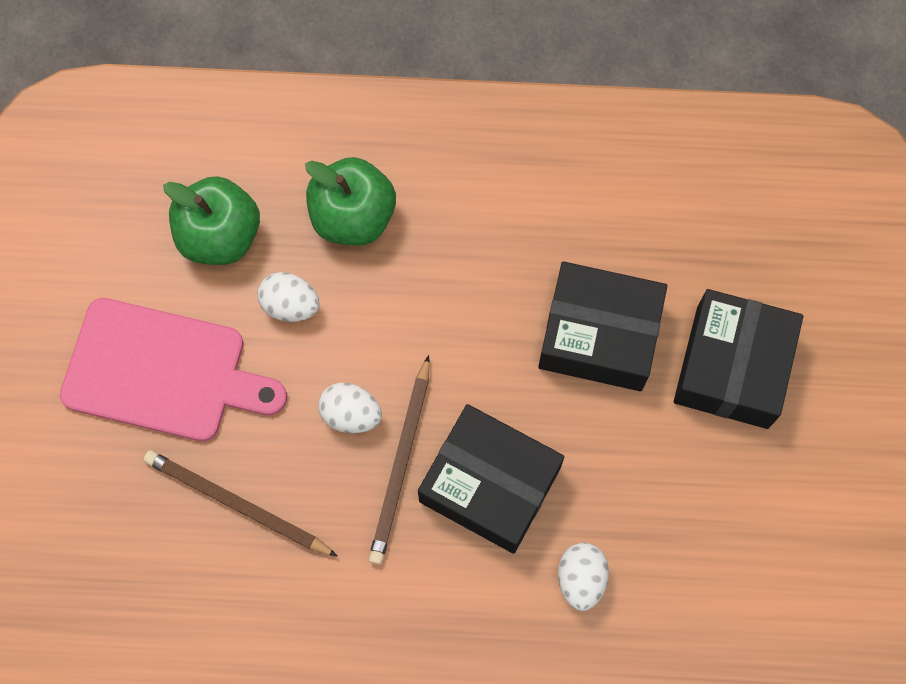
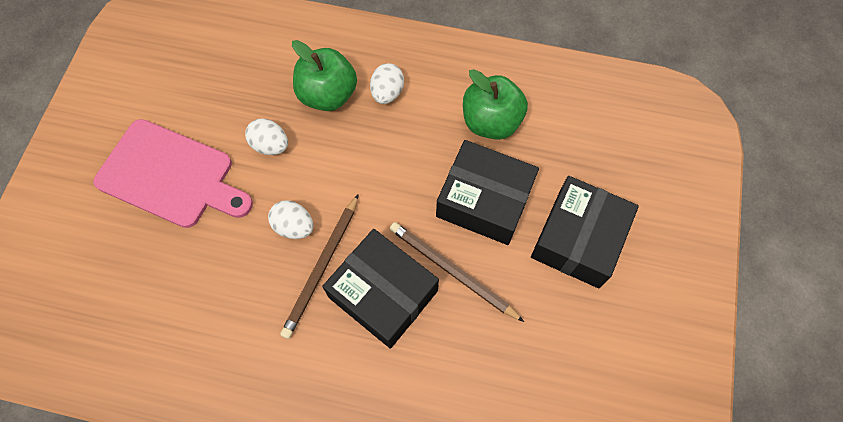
camera: 10 degrees right, 5 degrees down
brown pencil [144,450,338,557] -> brown pencil moved to [390,222,524,322]
green apple [163,176,260,265] -> green apple moved to [463,69,528,140]
white egg [558,543,609,611] -> white egg moved to [370,63,404,104]

